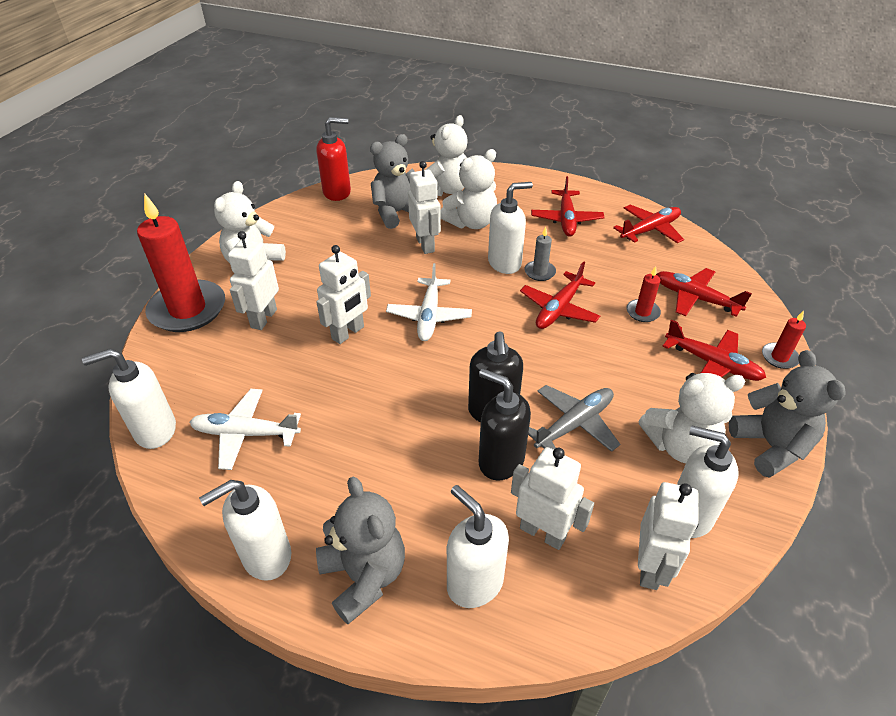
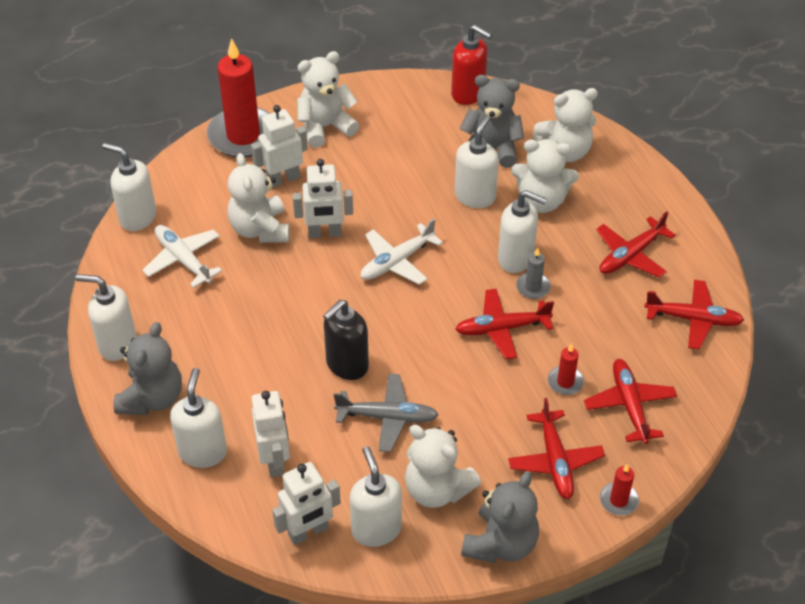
camera: 45 degrees right, 5 degrees up
white robot [408,161,441,254] -> white soap dispenser [455,115,499,208]
black soap dispenser [478,368,531,480] -> none
none -> white teddy bear [228,153,290,243]

